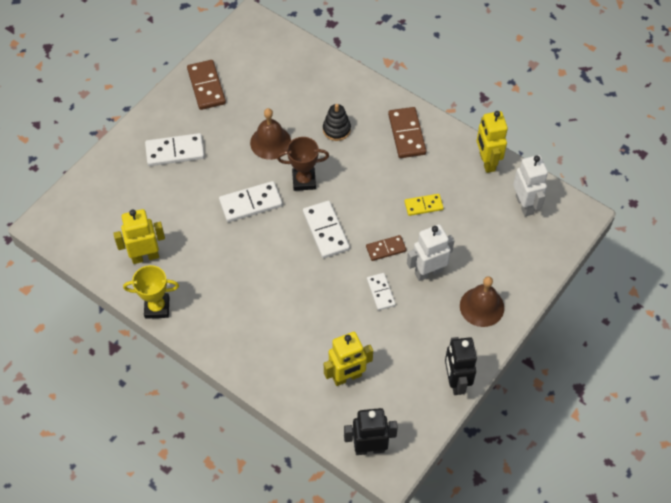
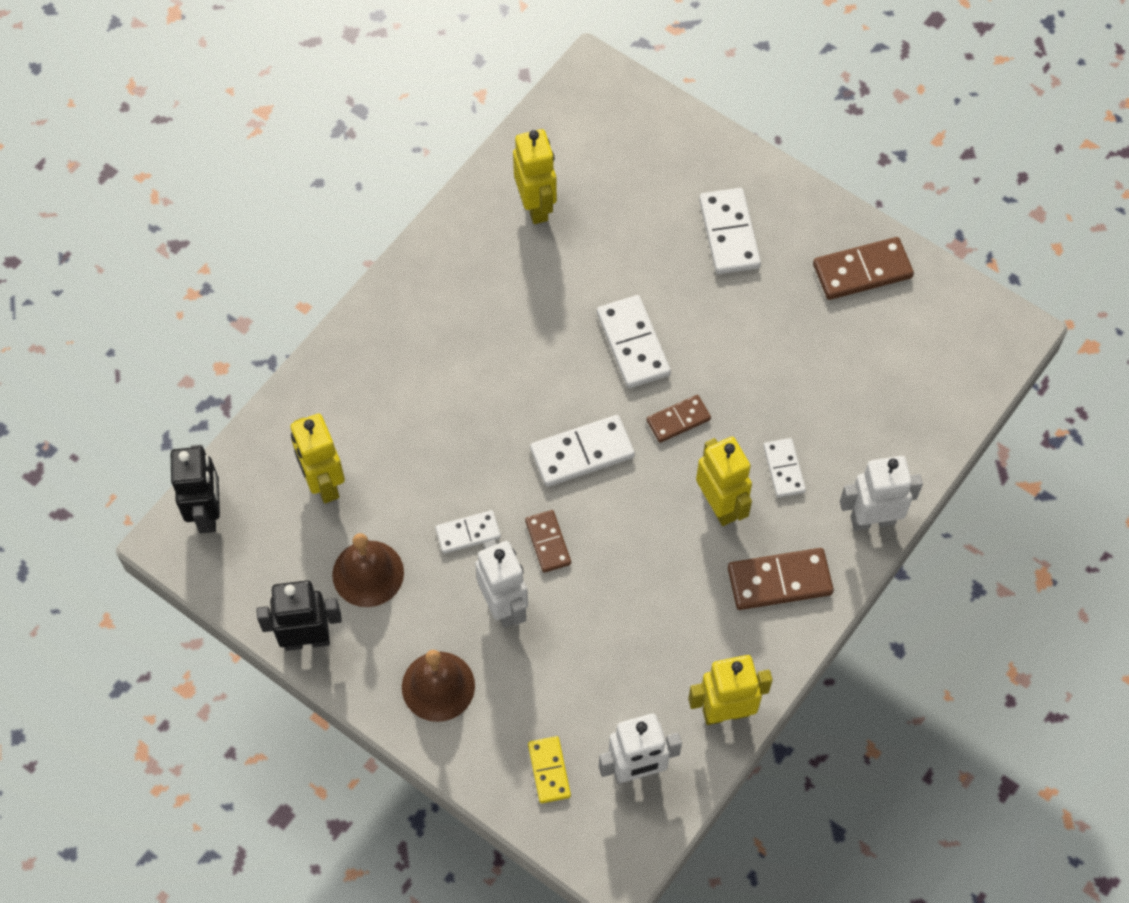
camera: 90 degrees right, 5 degrees up
yellow trophy [123,265,179,319] -> none
brown bell [250,108,291,160] -> brown bell moved to [332,533,404,607]
brown trophy [277,137,329,191] -> brown domino [647,395,711,443]
black stacking toy [323,104,351,141] -> white domino [763,438,806,498]
yellow domino [404,194,444,216] -> yellow domino moved to [528,736,571,803]
none -> yellow robot [696,437,752,526]
none -> white robot [840,456,923,531]

